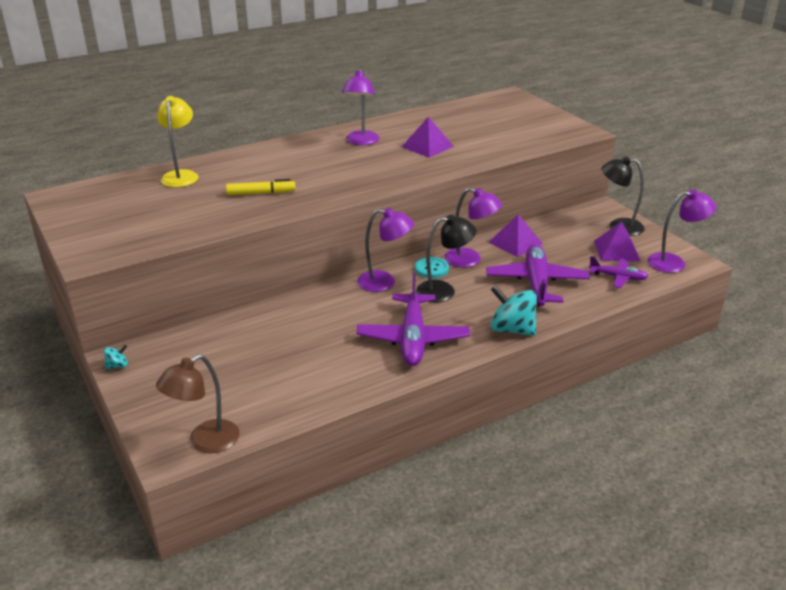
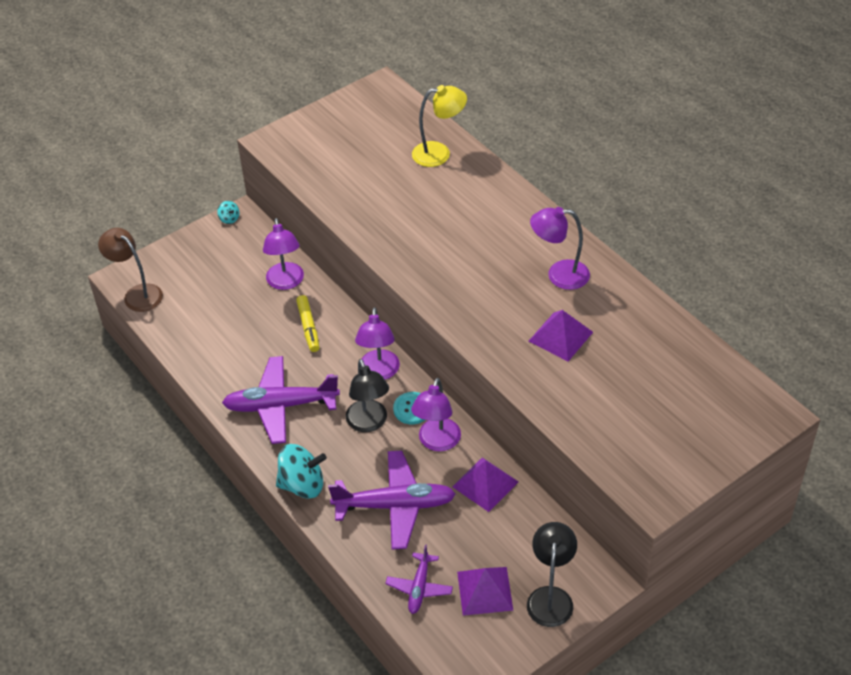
camera: 85 degrees right, 15 degrees up
yellow marker [226,179,296,195] -> yellow marker moved to [296,295,319,352]
turquoise spinning top [491,285,537,336] -> turquoise spinning top turned 60 degrees clockwise [276,444,327,499]
purple lamp [647,189,716,273] -> purple lamp moved to [263,218,304,290]

